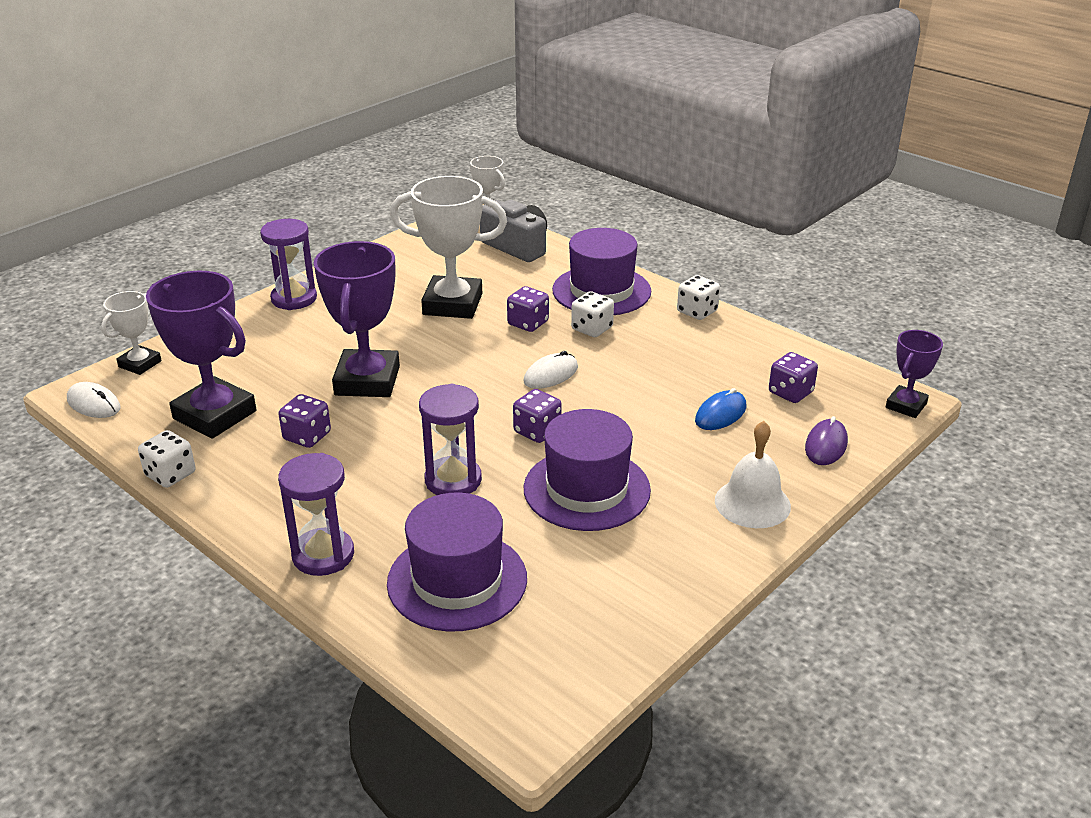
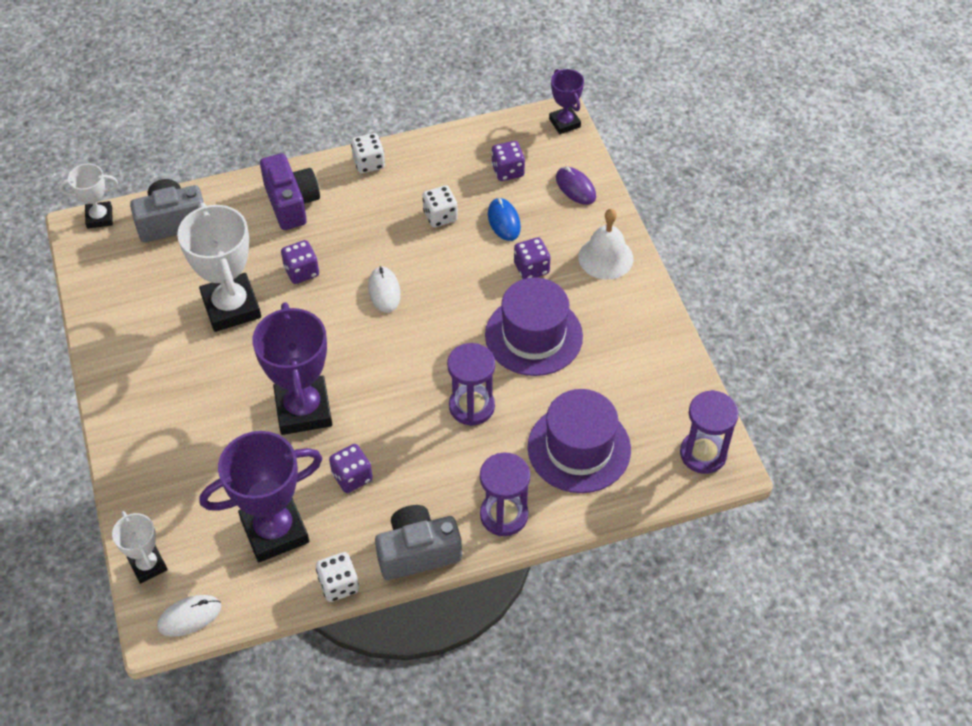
camera: 60 degrees left, 20 degrees up
purple hourglass [260,219,317,310] -> purple hourglass moved to [680,390,739,474]
purple trophy [314,241,400,397] -> purple trophy turned 45 degrees clockwise [252,302,332,435]
white trophy [390,176,507,319] -> white trophy turned 60 degrees counterclockwise [177,202,261,332]
purple dice [513,389,562,443] -> purple dice moved to [514,237,550,279]
purple hat [552,228,651,315] -> purple camera [260,153,320,230]
white dice [571,291,614,337] -> white dice moved to [422,185,458,228]
none -> grey camera [375,505,462,580]

